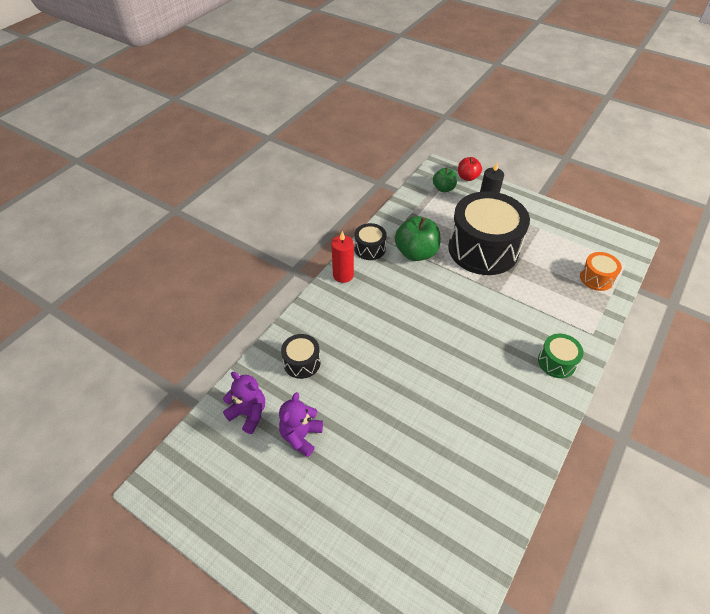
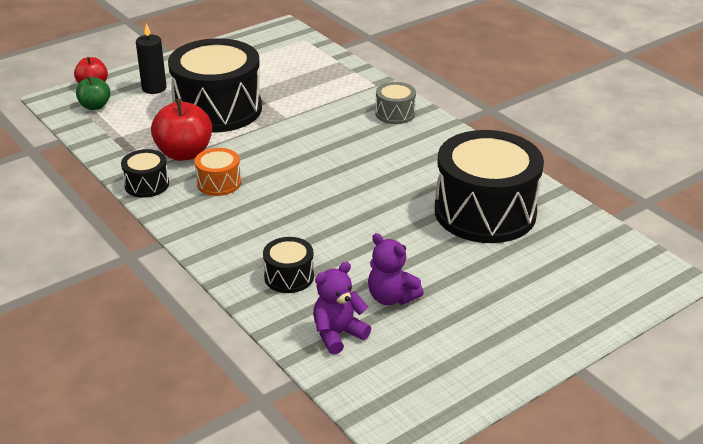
camera: 70 degrees left, 15 degrees down
red candle [331,231,354,283] -> none
green apple [395,216,440,261] -> red apple [151,99,212,161]
green drum [538,333,584,378] -> grey drum [375,82,416,124]
orange drum [580,252,622,291] -> orange drum moved to [195,148,241,196]
none -> black drum [435,130,544,243]

